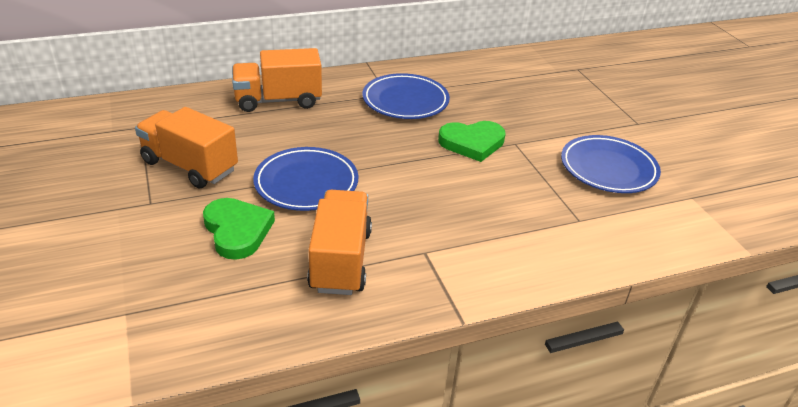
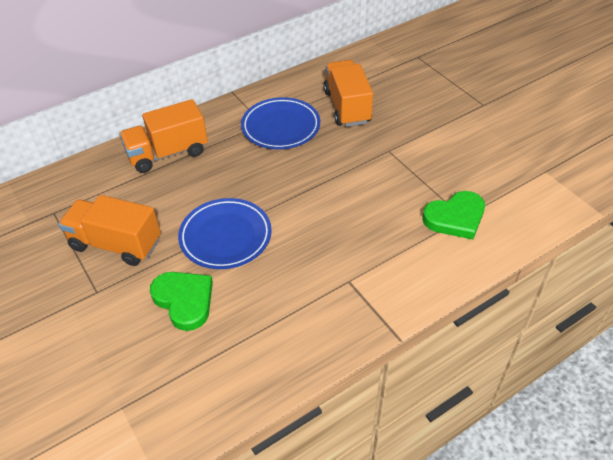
camera: 10 degrees left, 10 degrees up
orange truck [307,190,372,295] -> orange truck moved to [323,60,373,127]
green heart [438,121,506,162] -> green heart moved to [422,191,485,240]
blue plate [561,135,661,193] -> none

